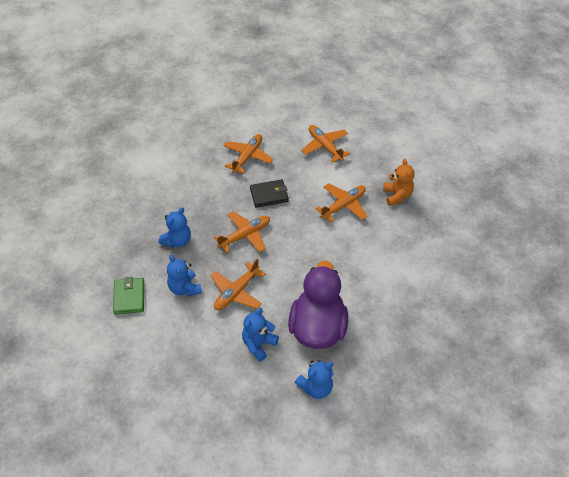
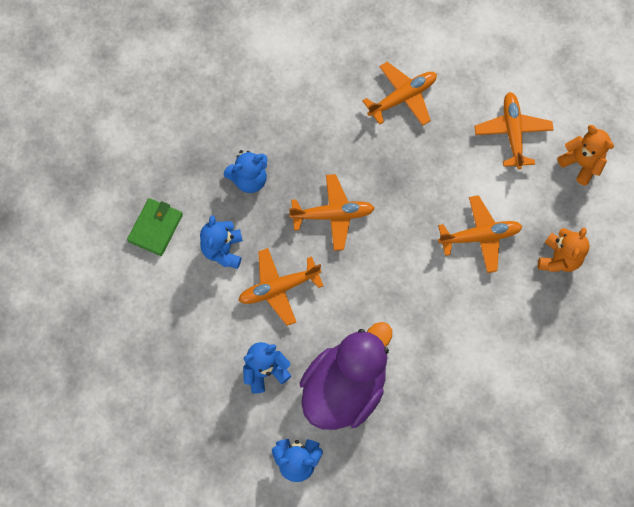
camera: 30 degrees right, 20 degrees up
black wallet [250,179,289,208] -> none
none -> orange teddy bear [557,125,614,186]

